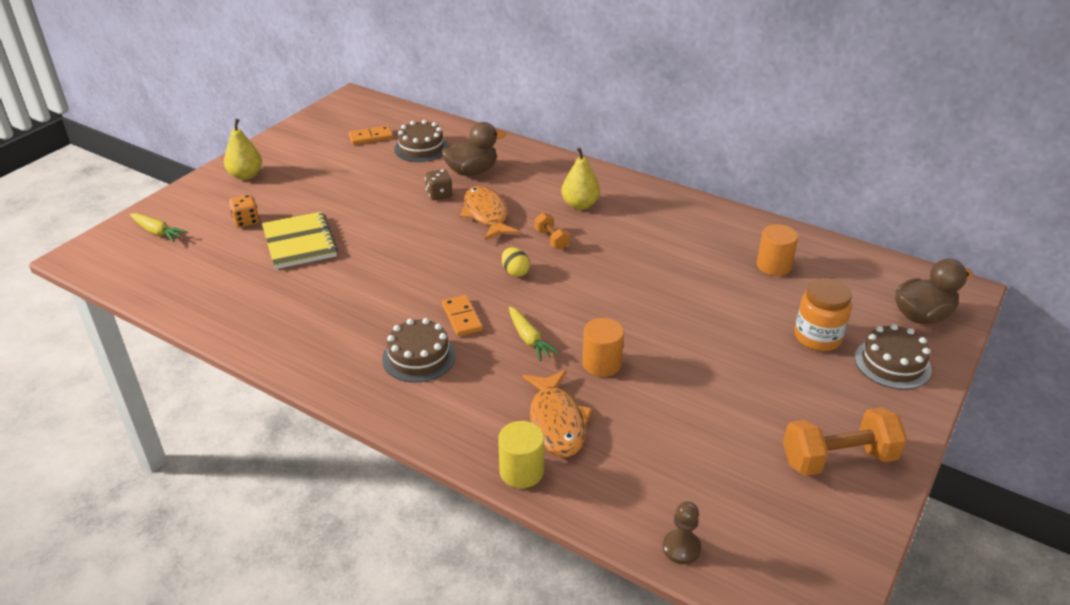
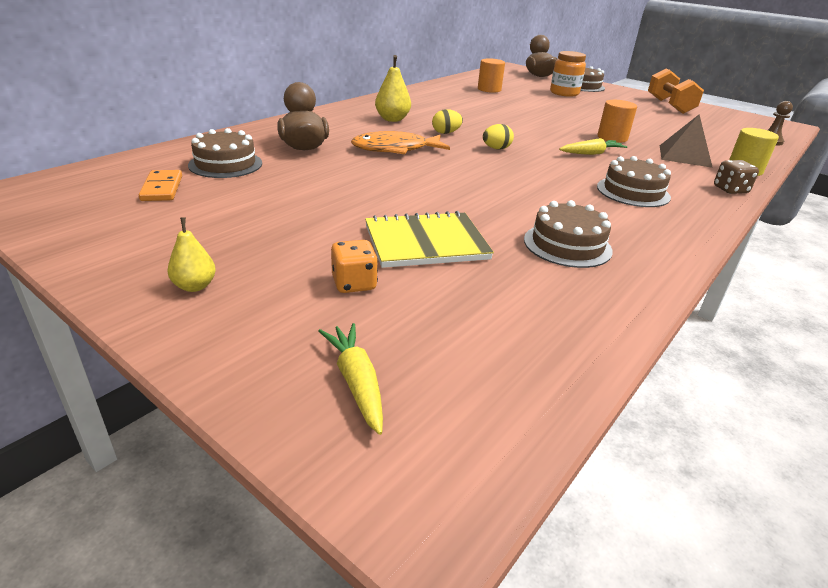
camera: 85 degrees left, 5 degrees down
yellow carrot [130,213,188,242] -> yellow carrot turned 60 degrees counterclockwise [318,323,383,435]
yellow pear [224,119,262,180] -> yellow pear [167,217,216,292], size x0.64
brown dice [425,169,453,200] -> brown dice moved to [714,160,759,194]
orange domino [442,295,483,337] -> none
orange fish [522,370,592,457] -> brown pyramid [660,115,713,168]
orange dumbbell [535,213,570,250] -> yellow egg [432,109,463,134]
none -> brown cake [524,200,613,268]

